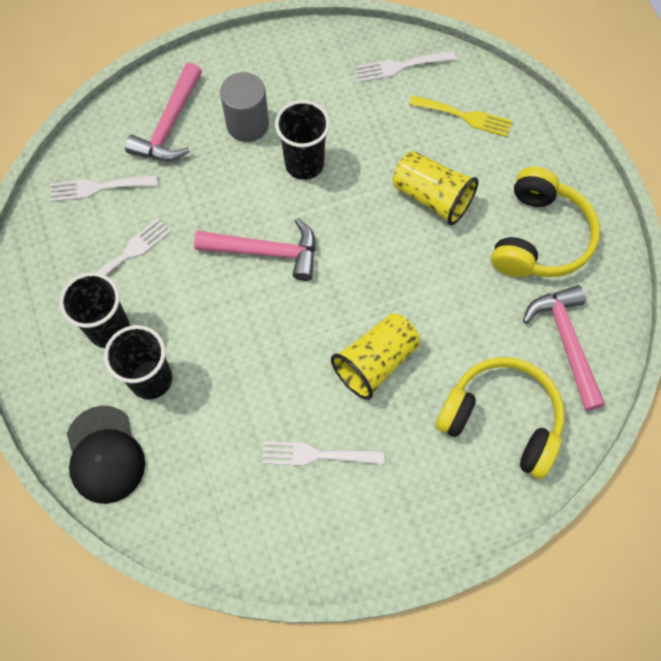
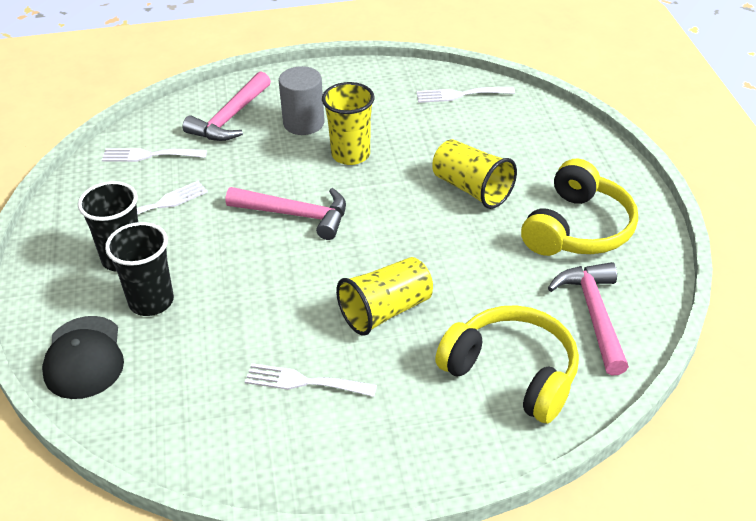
camera: 10 degrees right, 25 degrees down
black cup [275,100,330,180] -> yellow cup [322,82,374,165]
yellow fork [409,95,512,137] -> none

